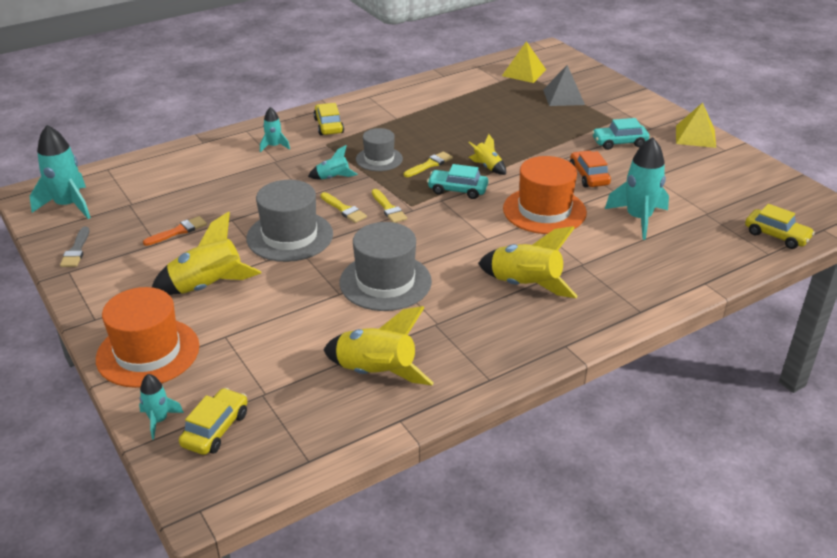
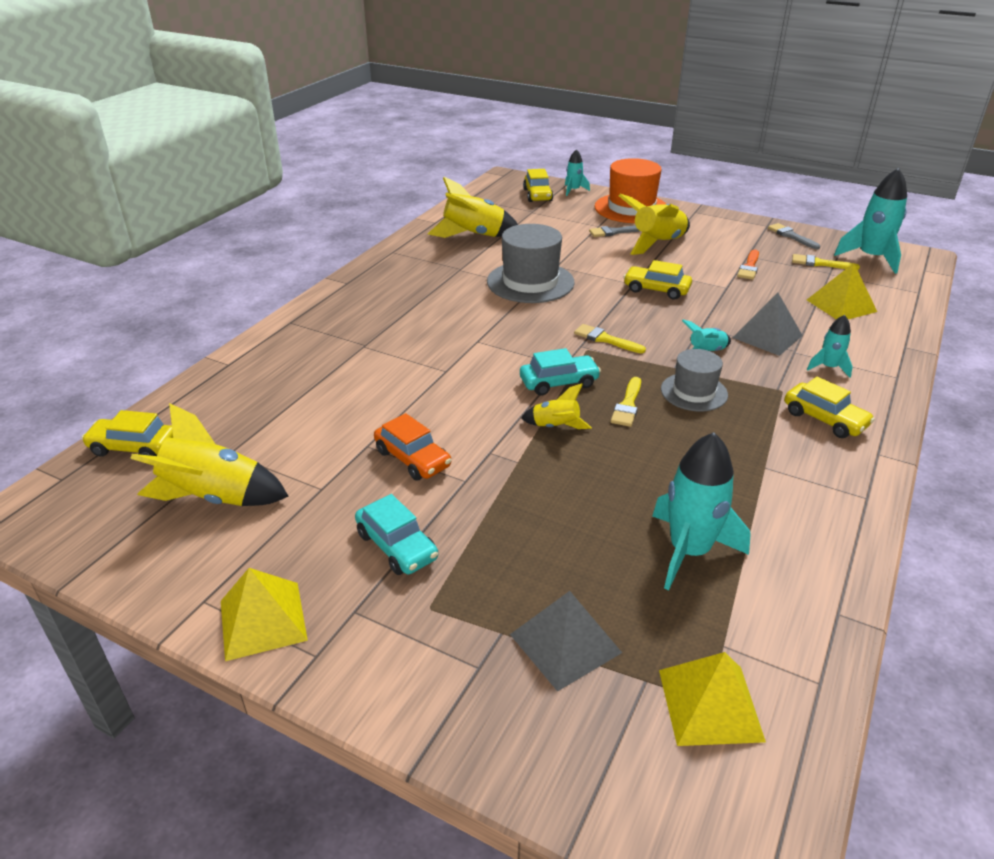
camera: 150 degrees right, 0 degrees up
grey hat [246,180,333,262] -> yellow car [623,260,692,300]
yellow brush [321,192,367,223] -> yellow brush moved to [792,254,860,270]
yellow rocket [478,226,578,298] -> yellow rocket moved to [130,403,289,506]
orange hat [503,156,587,234] -> none
turquoise car [592,118,650,150] -> turquoise car turned 90 degrees clockwise [355,494,438,575]
turquoise rocket [605,137,669,240] -> turquoise rocket moved to [652,432,751,590]
none -> grey brush [589,225,640,237]
none -> grey pyramid [732,292,803,356]
none -> yellow pyramid [807,263,877,319]

